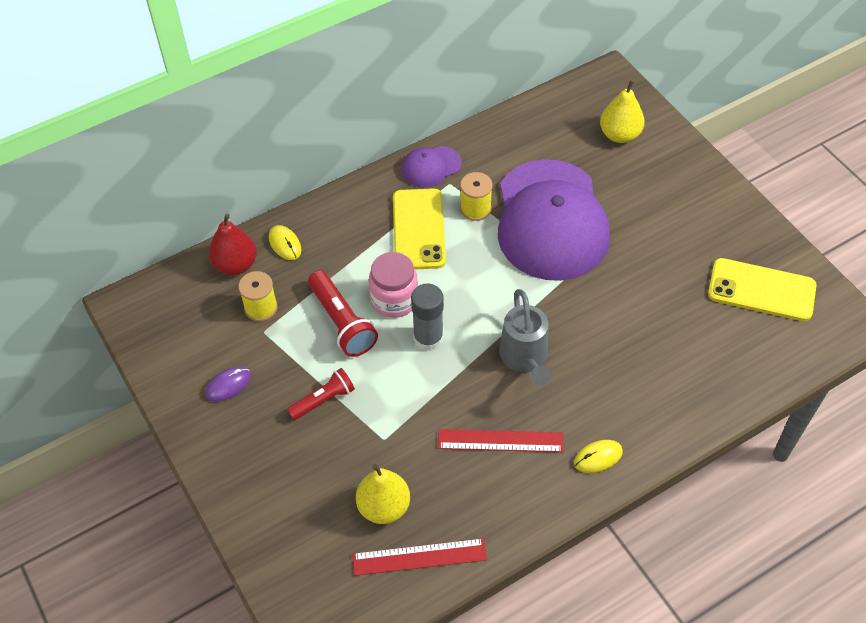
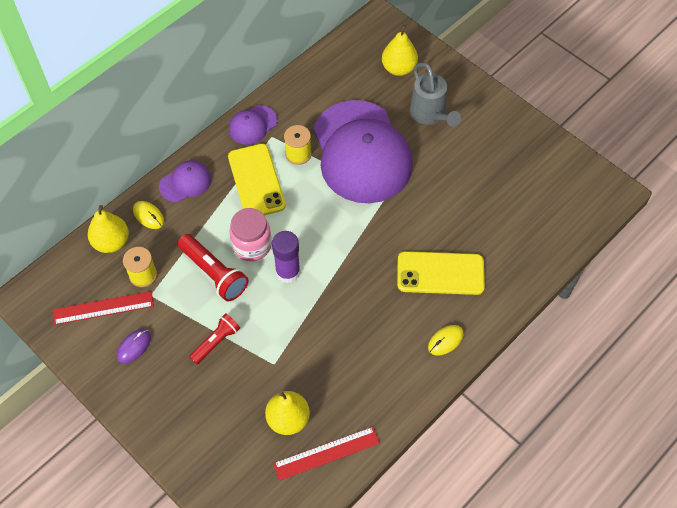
camera: 15 degrees left, 5 degrees up
red pear [209,214,257,275] -> yellow pear [88,205,129,253]
grey glue stick [411,283,444,351] -> purple glue stick [272,231,300,283]
red ruler [438,429,564,452] -> red ruler moved to [53,291,154,325]
grey watering can [499,289,552,386] -> grey watering can moved to [410,62,461,127]
yellow phone [708,258,817,321] -> yellow phone moved to [397,251,485,295]
none -> purple cap [159,160,212,202]

